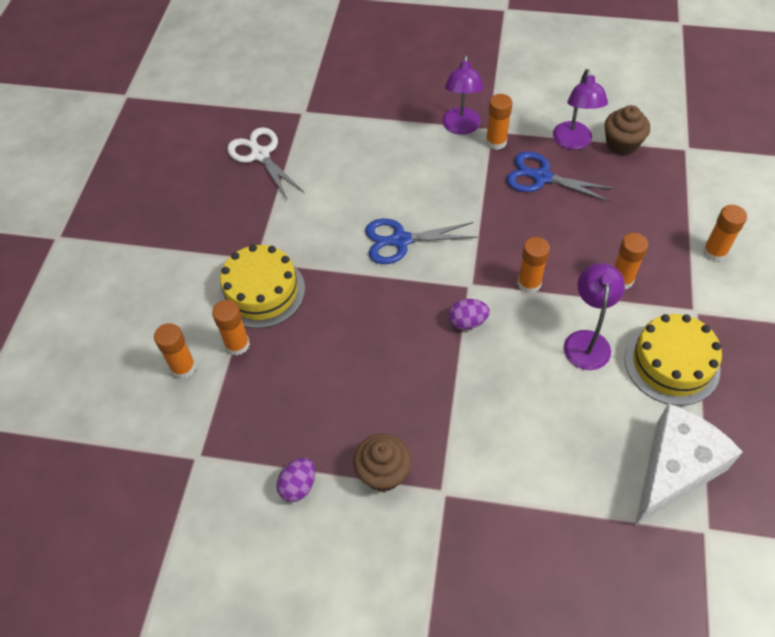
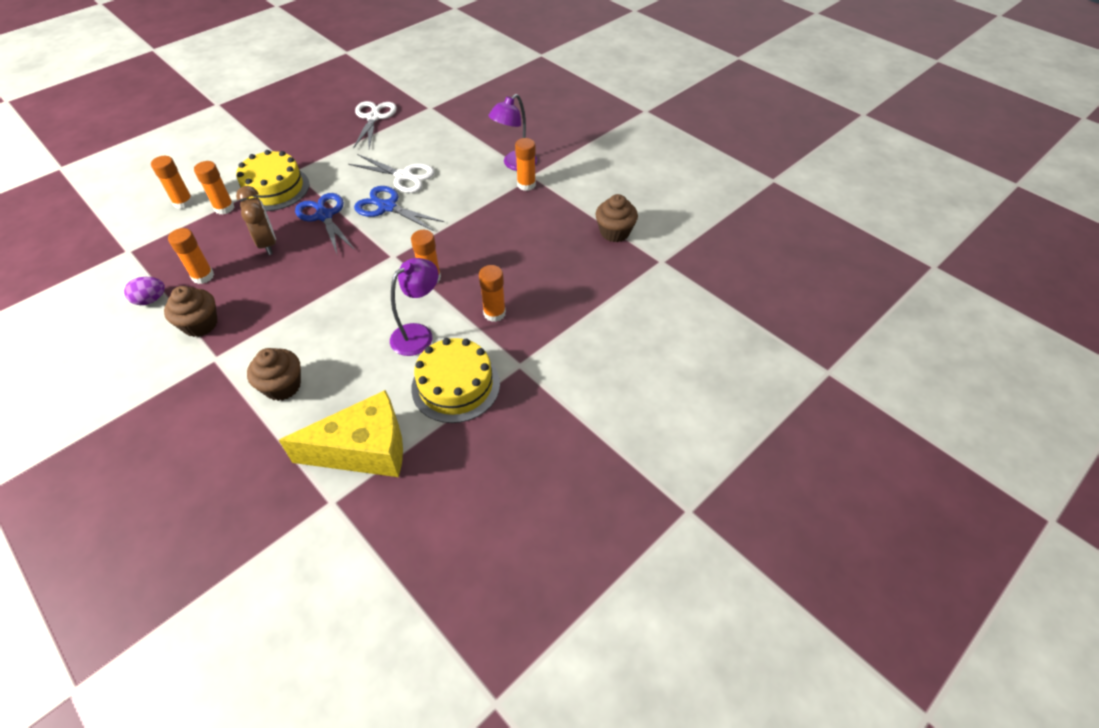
camera: 35 degrees right, 5 degrees down
purple egg [448,299,490,330] -> none
blue scissors [506,152,616,202] -> blue scissors moved to [295,193,355,253]
purple lamp [553,69,608,150] -> none
white cheese [635,403,743,526] -> yellow cheese [279,390,403,477]
orange glue stick [703,205,747,262] -> orange glue stick moved to [168,228,214,284]
none -> brown clock [236,186,276,255]
none -> brown cupcake [247,348,301,401]
none -> white scissors [348,154,435,193]

